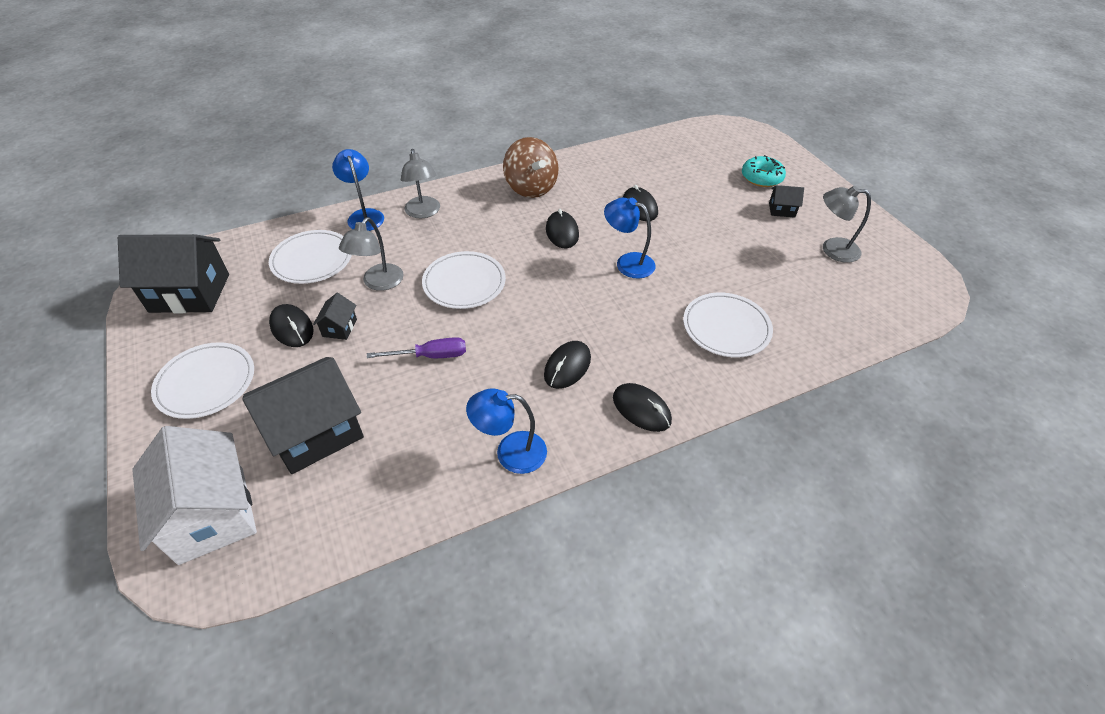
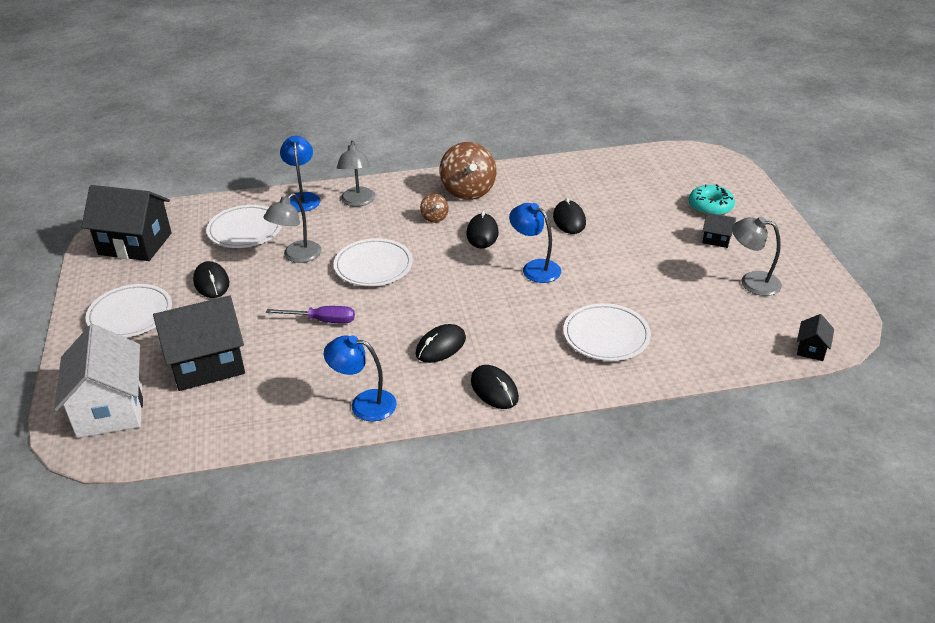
camera: 15 degrees right, 10 degrees down
black house [313,293,357,340] -> black house moved to [797,314,834,361]
none -> brown spinning top [420,194,449,223]

